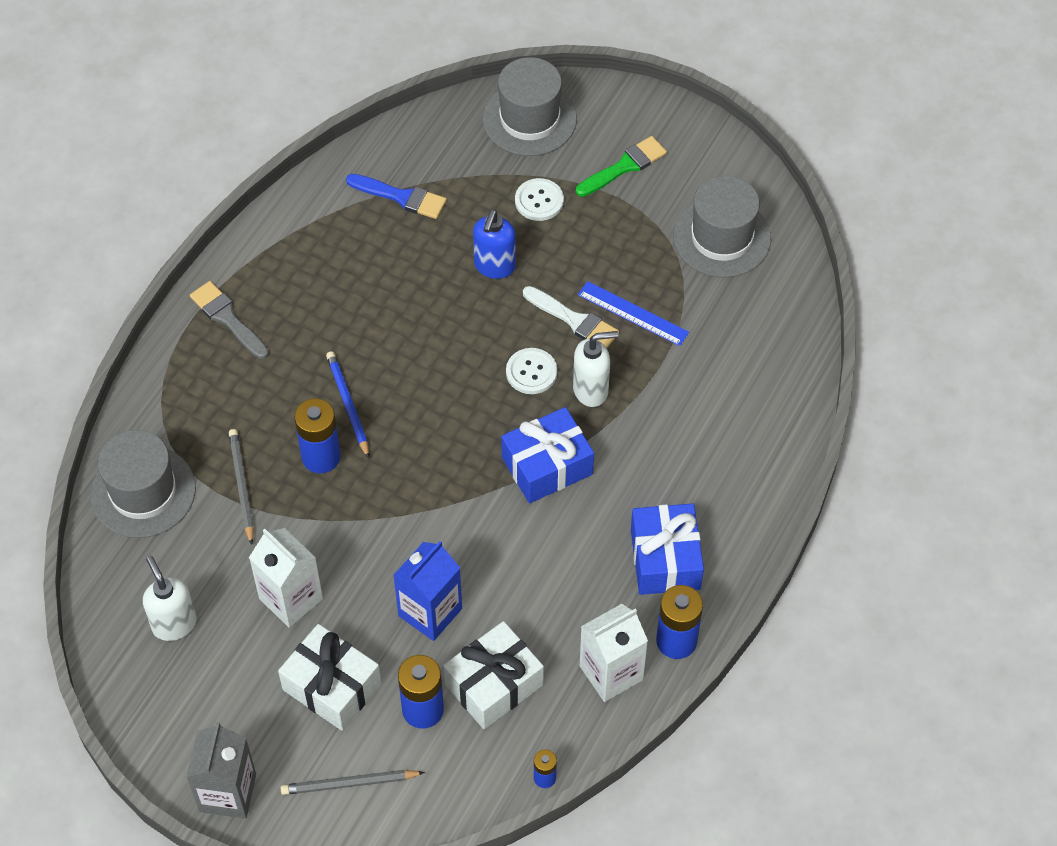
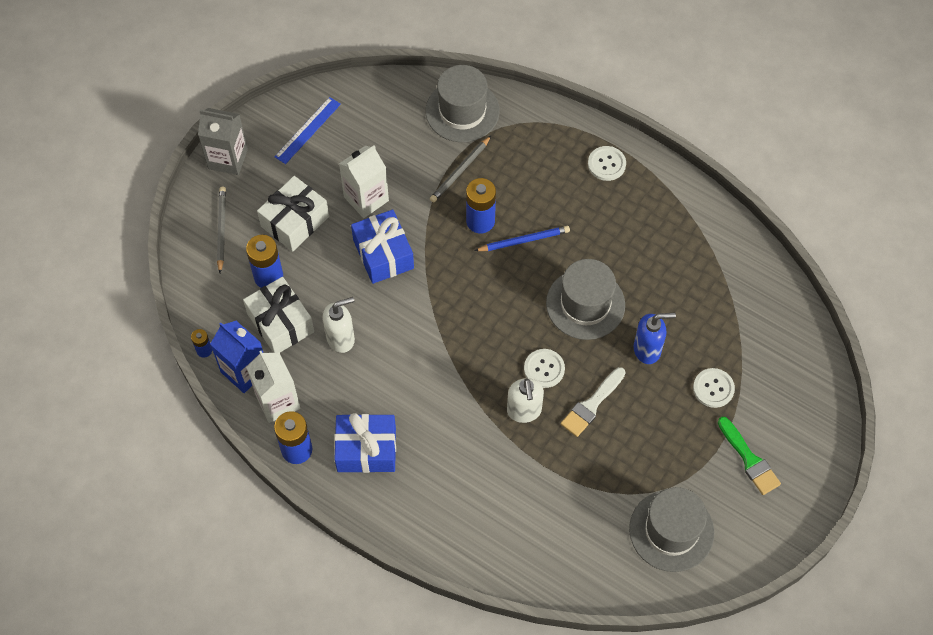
camera: 95 degrees right, 5 degrees up
white soap dispenser [143,556,197,641] -> white soap dispenser moved to [323,297,355,353]
grey brush [190,281,269,359] -> white button [588,146,626,181]
grey pencil [229,429,254,545] -> grey pencil turned 135 degrees clockwise [430,136,491,203]
blue brush [346,174,447,219] -> none
blue carton [393,541,462,641] -> blue carton moved to [210,321,263,393]
blue soap dispenser [473,210,516,279] -> blue soap dispenser turned 150 degrees clockwise [634,313,676,364]
grey hat [483,57,577,156] -> grey hat moved to [546,259,625,340]
blue gift [501,407,594,503] -> blue gift moved to [351,210,414,284]
blue ruler [578,281,689,346] -> blue ruler moved to [274,97,341,164]

